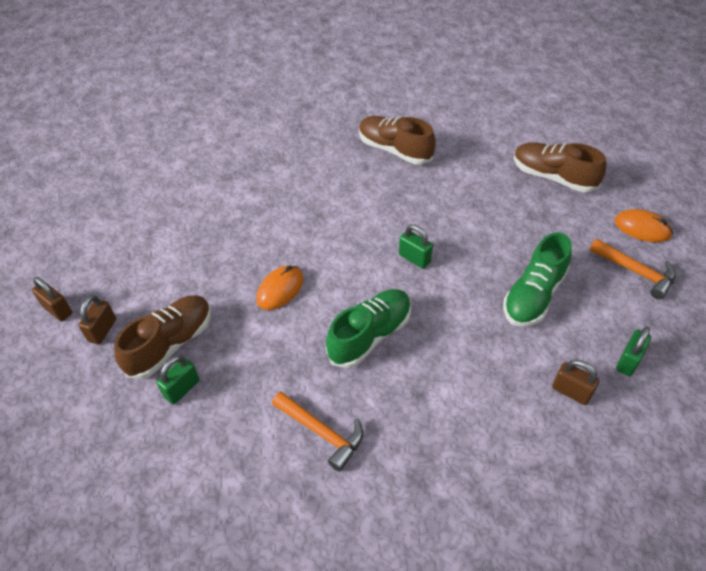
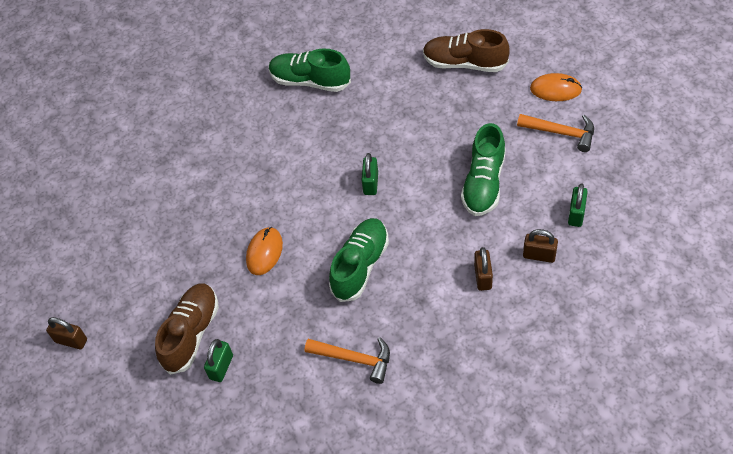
camera: 15 degrees left, 5 degrees up
brown padlock [78,295,116,344] -> brown padlock moved to [474,247,493,291]
brown shoe [359,116,436,165] -> green shoe [269,48,351,92]
green padlock [399,224,433,269] -> green padlock turned 75 degrees clockwise [362,153,378,195]

